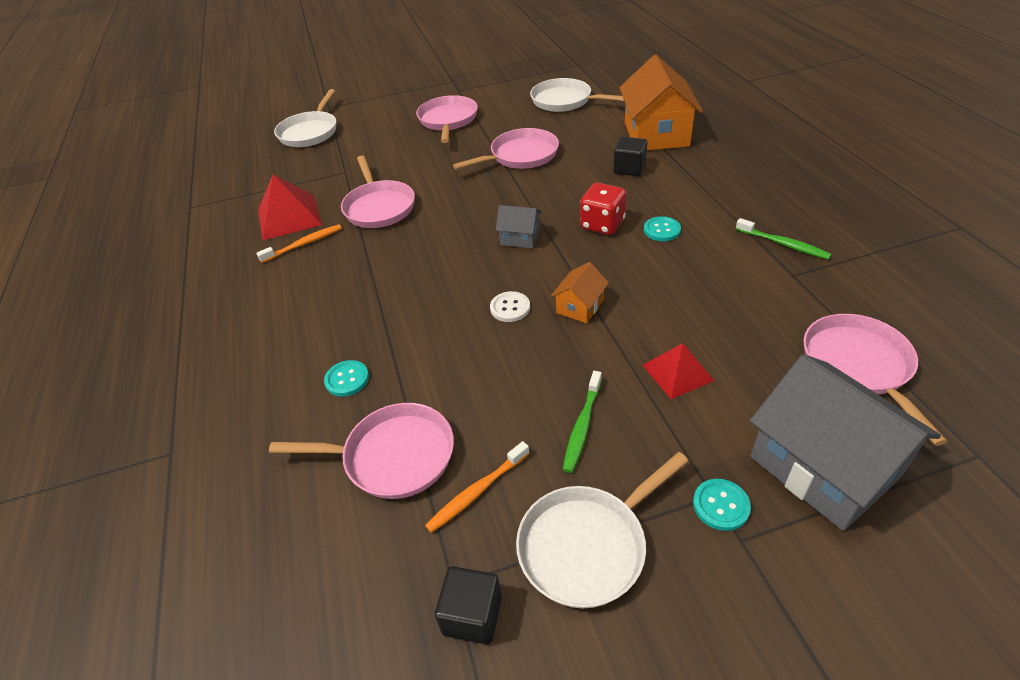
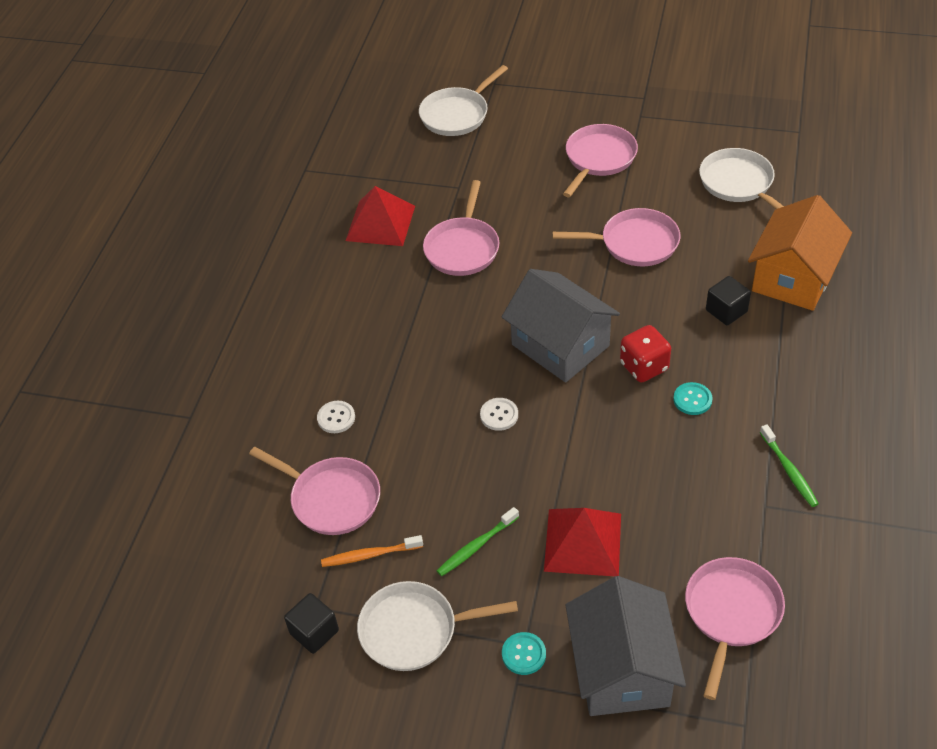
camera: 30 degrees right, 5 degrees up
orange toothbrush [256,224,342,263] -> none
turquoise button [324,360,369,397] -> white button [317,401,355,433]
grey house [496,205,542,248] -> grey house [502,269,620,383], size x2.14
orange house [551,262,609,324] -> none
red pyramid [643,343,714,399] -> red pyramid [544,508,621,576], size x1.59

